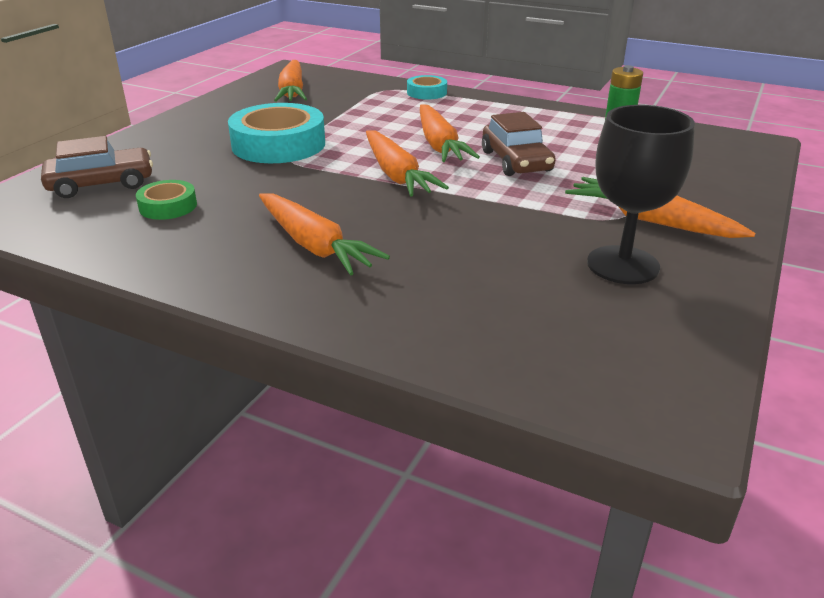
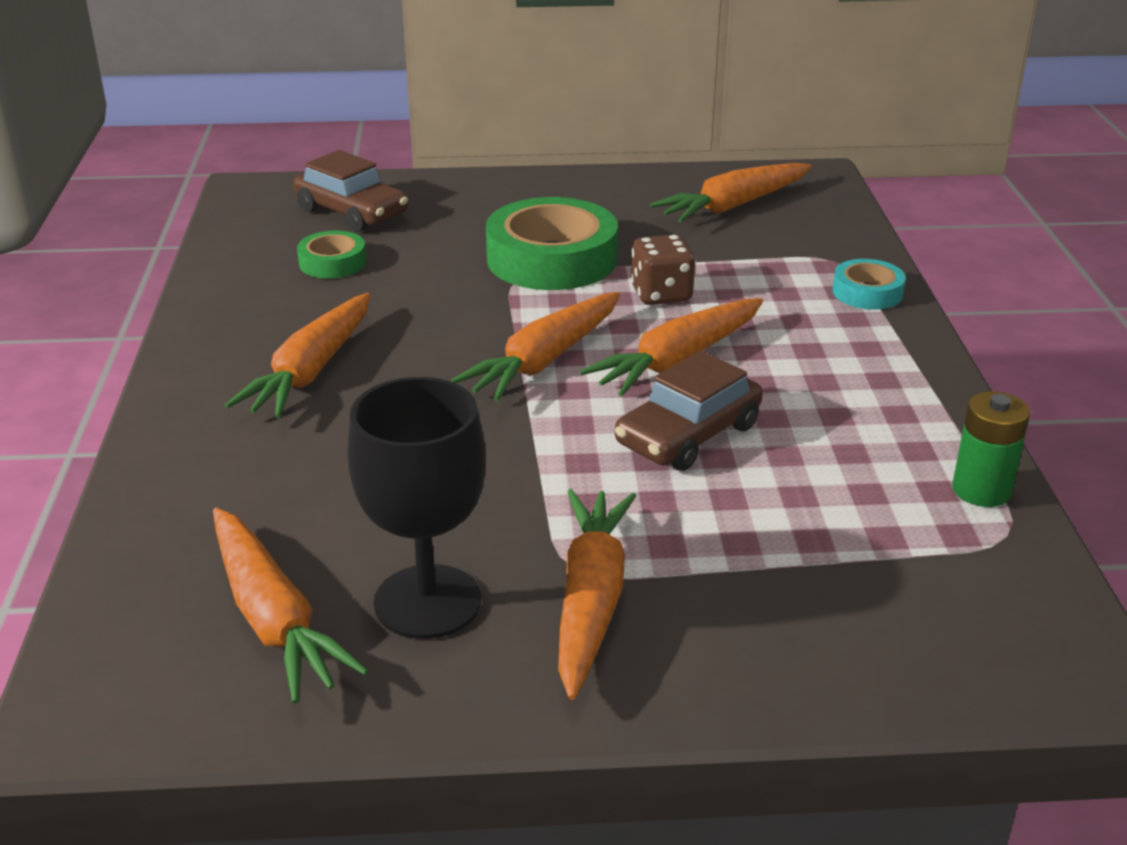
camera: 60 degrees right, 0 degrees up
turquoise tape [228,103,325,163] -> green tape [486,197,618,290]
none -> orange carrot [213,508,369,704]
none -> brown dice [631,235,696,305]

